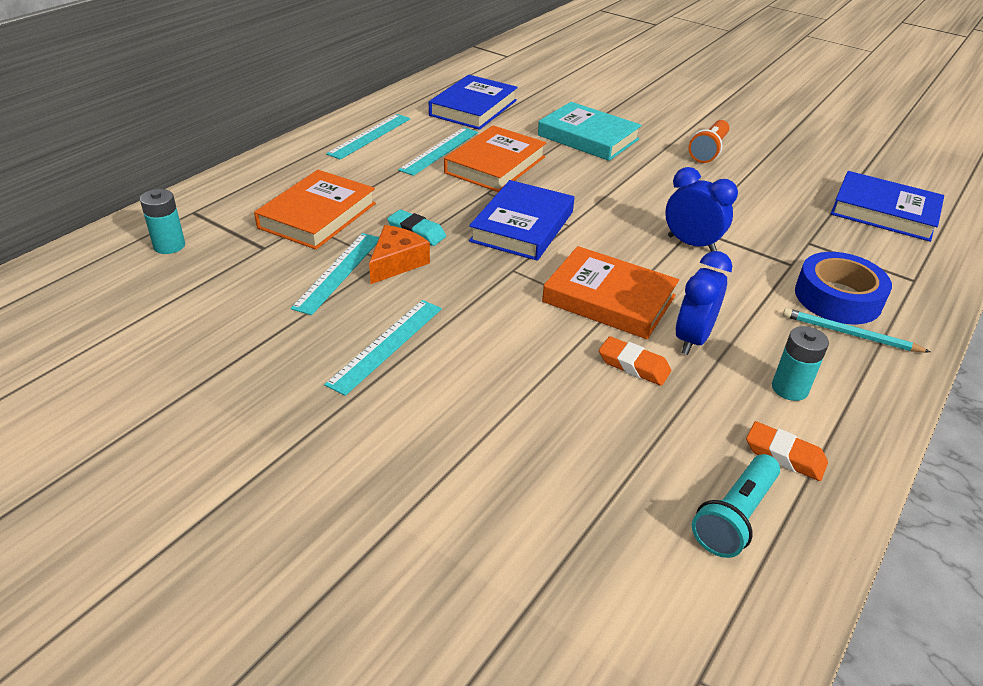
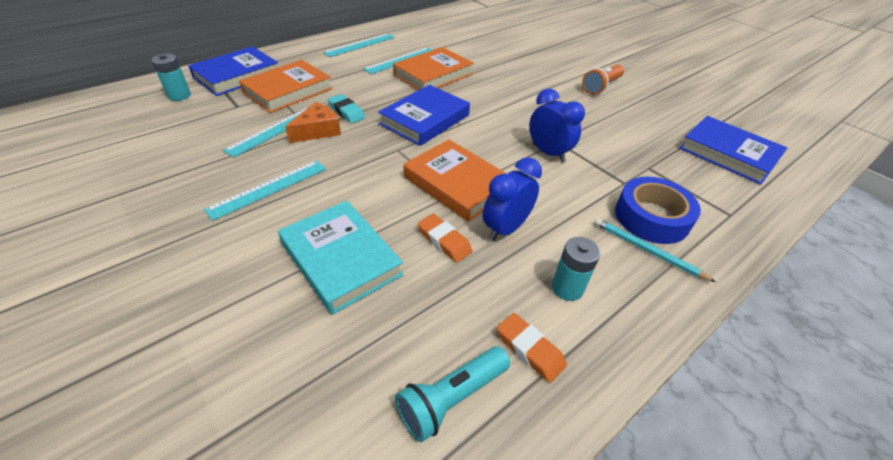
camera: 15 degrees right, 5 degrees up
blue book [429,75,518,130] -> blue book moved to [188,46,278,96]
turquoise book [538,102,642,161] -> turquoise book moved to [278,201,404,315]

